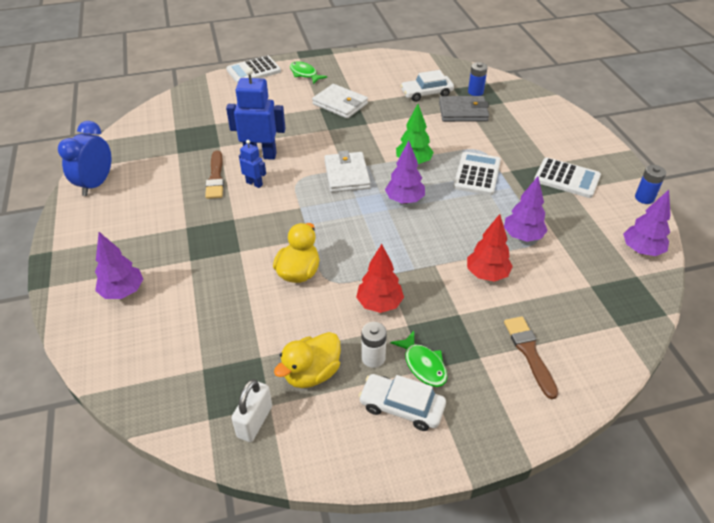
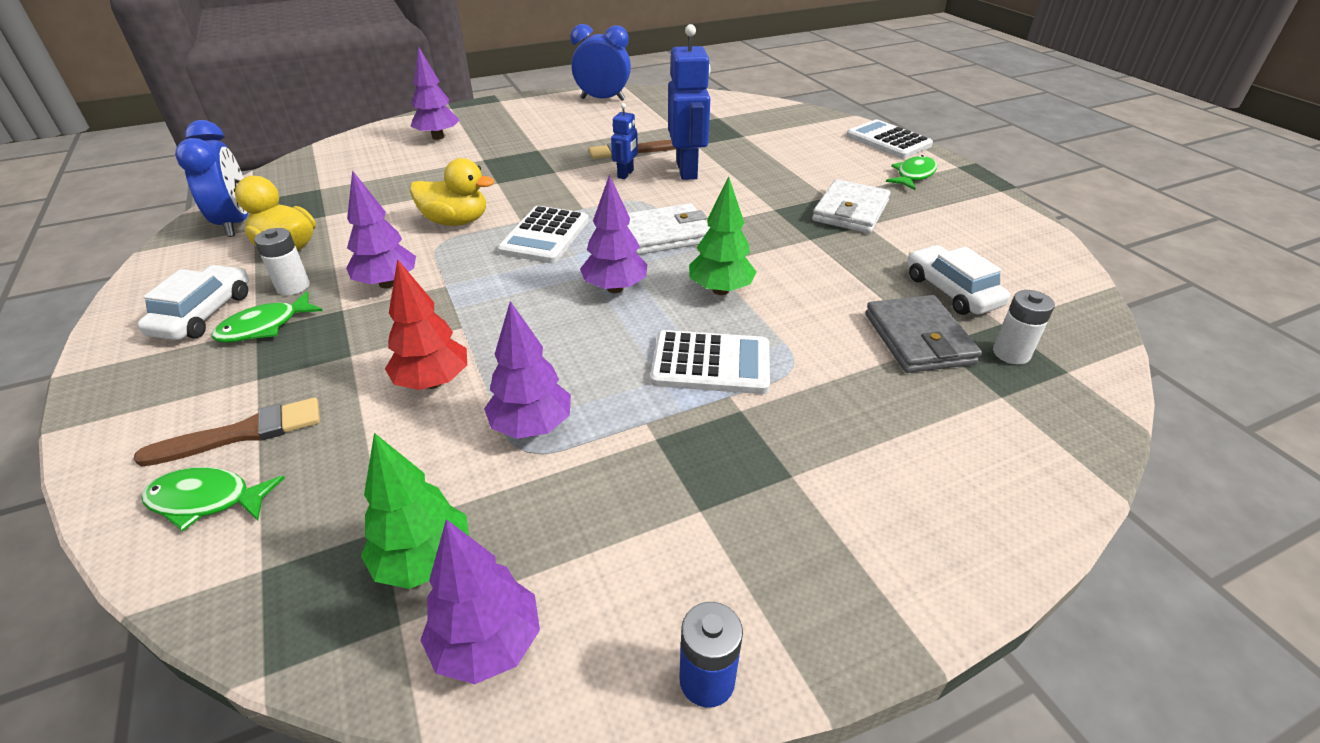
camera: 80 degrees right, 5 degrees down
white padlock [231,379,272,442] -> blue clock [175,120,248,237]
red tree [356,244,404,313] -> purple tree [346,170,416,288]
blue battery [468,62,488,96] -> white battery [993,290,1055,365]
white calculator [534,158,601,198] -> white calculator moved to [498,206,589,263]
none -> green fish [141,467,285,532]
none -> green tree [361,433,469,589]

